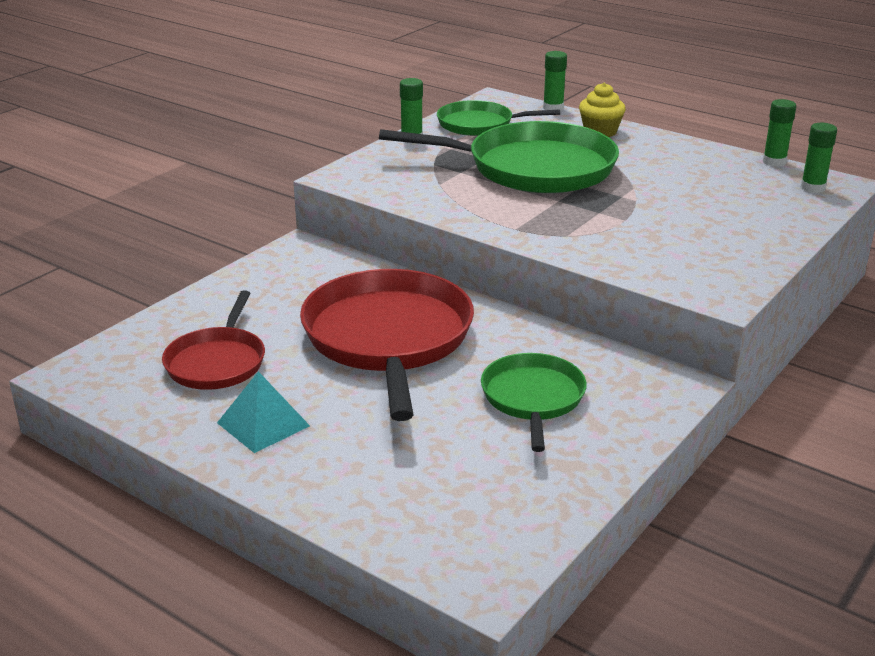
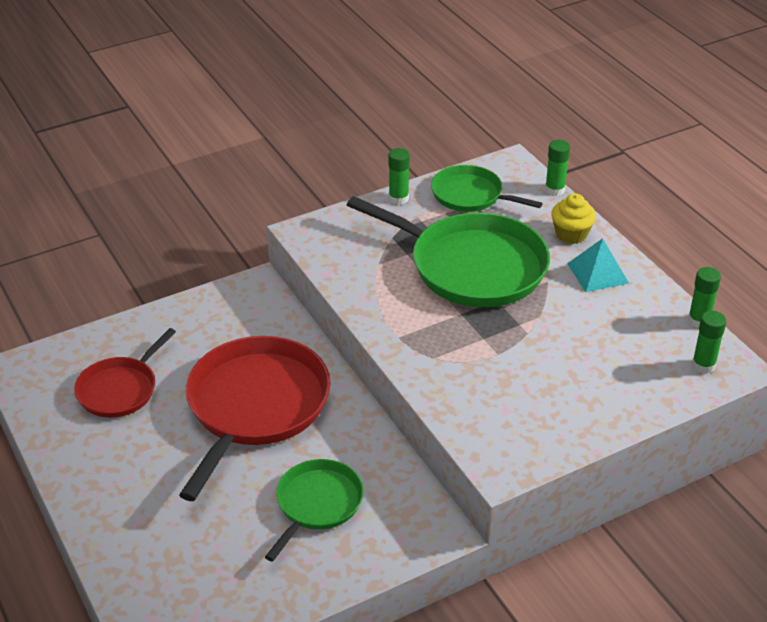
camera: 25 degrees right, 10 degrees up
turquoise pyramid [217,371,310,453] -> turquoise pyramid moved to [567,238,629,292]

